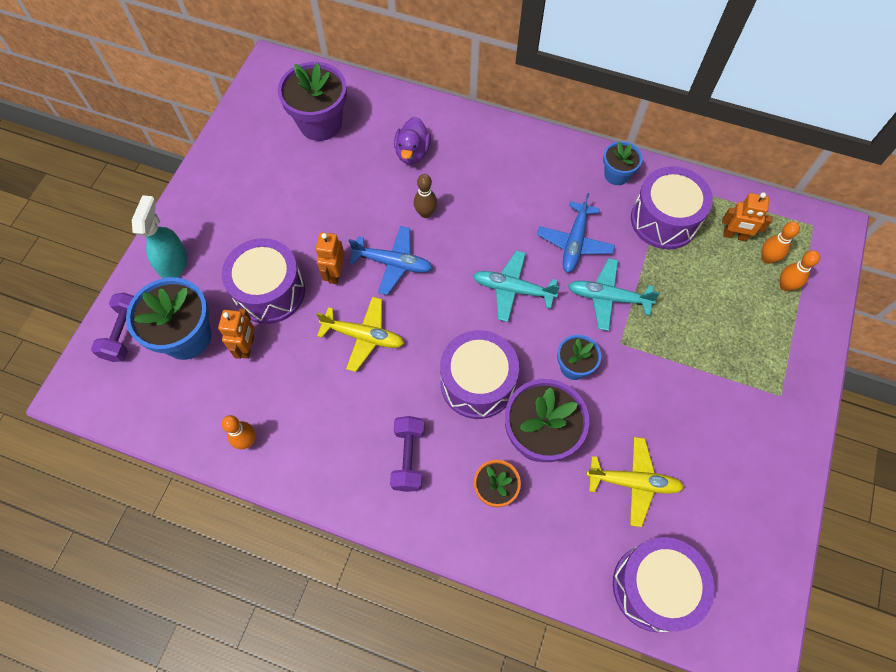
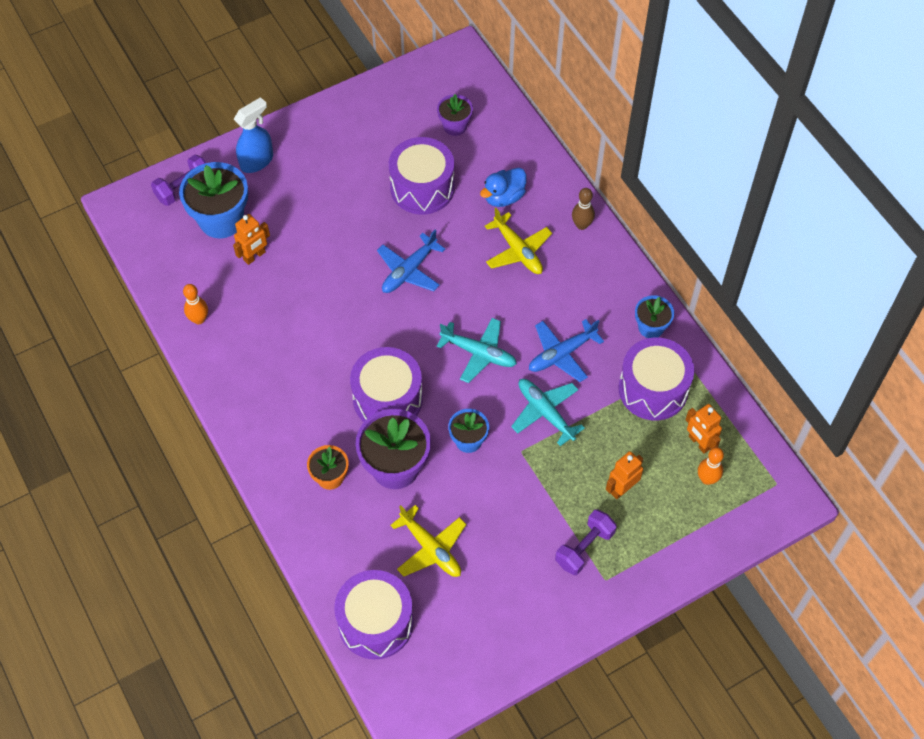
camera: 40 degrees right, 5 degrees down
turquoise spray bottle [132,195,187,278] -> blue spray bottle [234,97,273,173]
purple drum [222,238,305,324] -> purple drum moved to [389,137,455,215]
purple flower pot [278,62,347,141] -> purple flower pot [437,94,473,136], size x0.56
orange robot [316,232,345,284] -> orange robot moved to [606,451,643,499]
yellow plane [316,297,404,372] -> yellow plane moved to [485,208,552,274]
blue plane [349,226,433,295] -> blue plane turned 75 degrees clockwise [377,230,445,293]
purple dumbbell [390,416,425,492] -> purple dumbbell moved to [555,510,617,575]
purple duck [394,117,431,164] -> blue duck [480,168,526,207]
brown bowling pin [414,174,437,218] -> brown bowling pin moved to [572,188,595,230]
turquoise plane [473,251,560,322] -> turquoise plane turned 150 degrees clockwise [437,318,517,383]
orange bowling pin [780,250,820,291] -> none

